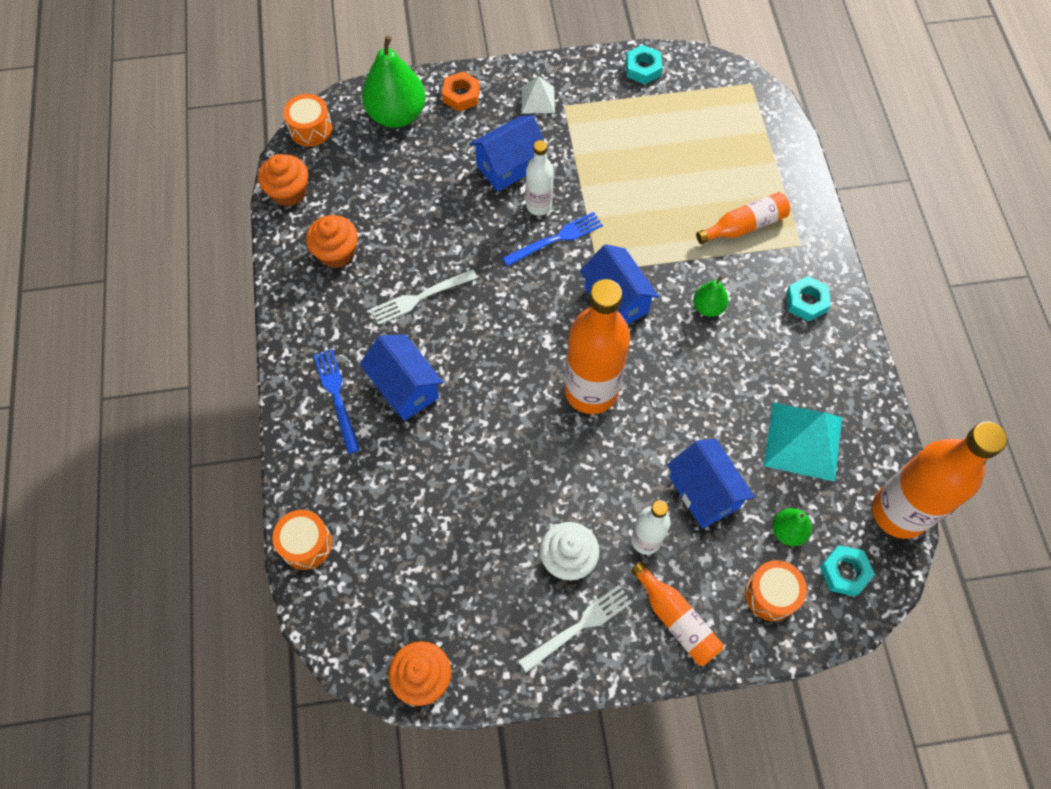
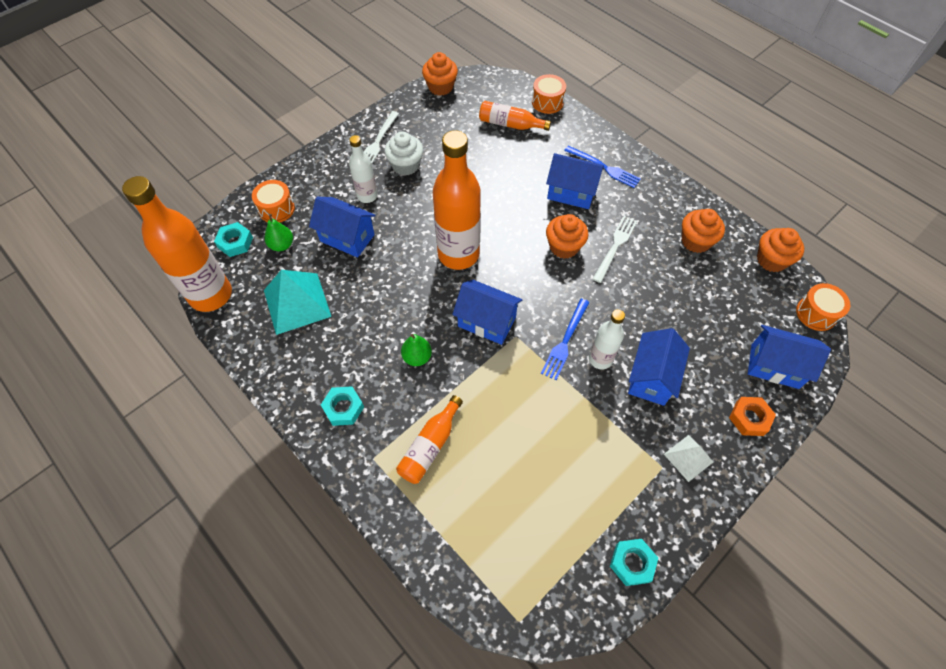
camera: 145 degrees right, 5 degrees down
green pear [362,35,426,128] -> blue house [748,325,831,389]
orange bottle [631,561,723,666] -> orange bottle moved to [479,101,551,131]
none -> orange cupcake [546,214,588,259]

